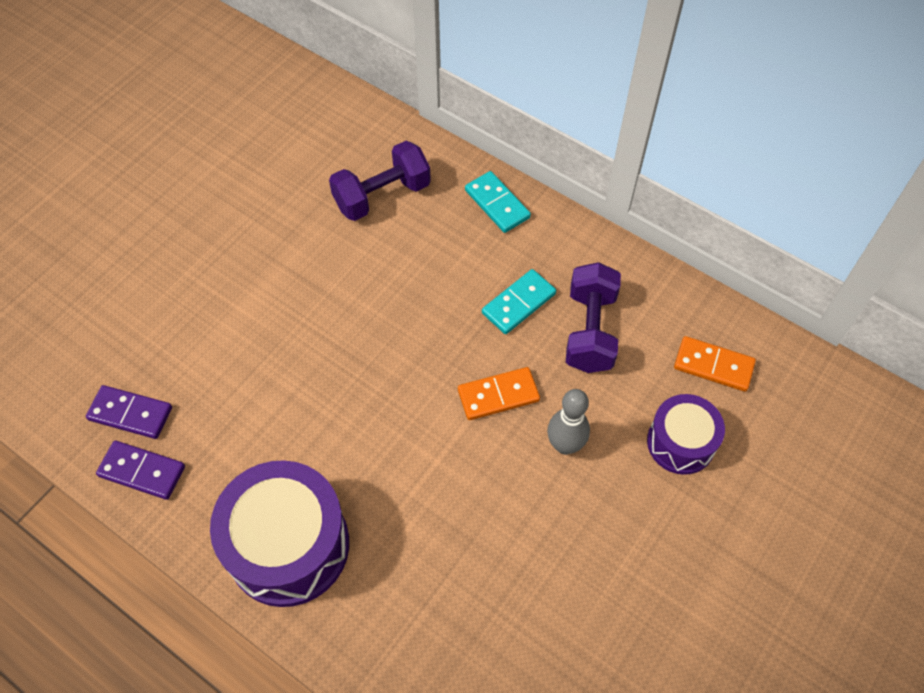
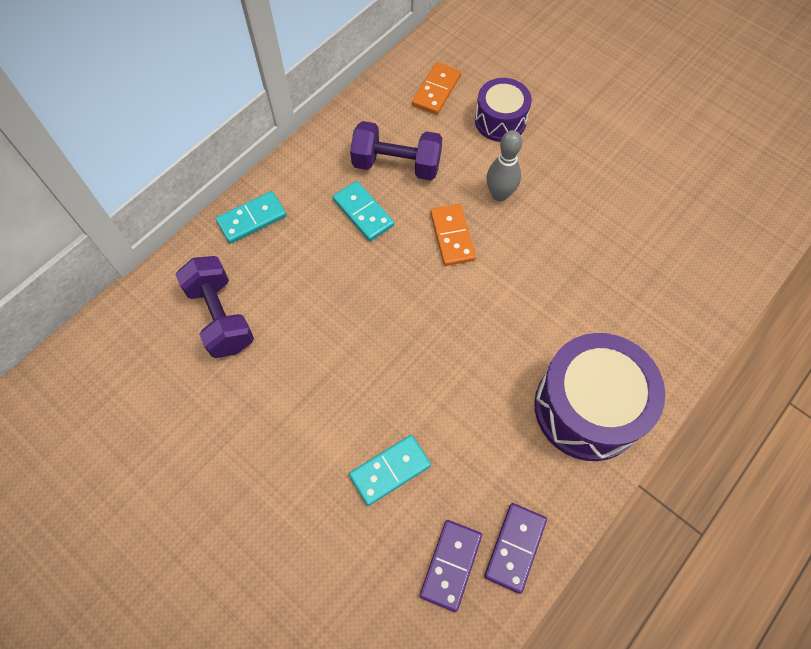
camera: 85 degrees left, 5 degrees up
none -> turquoise domino [349,435,431,506]

